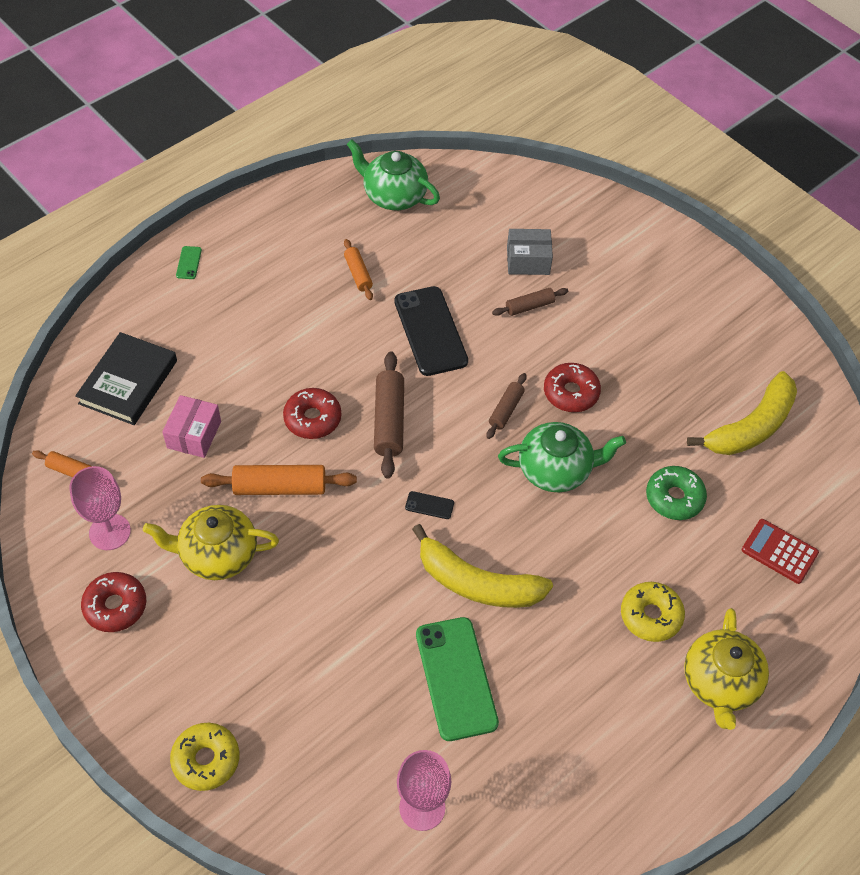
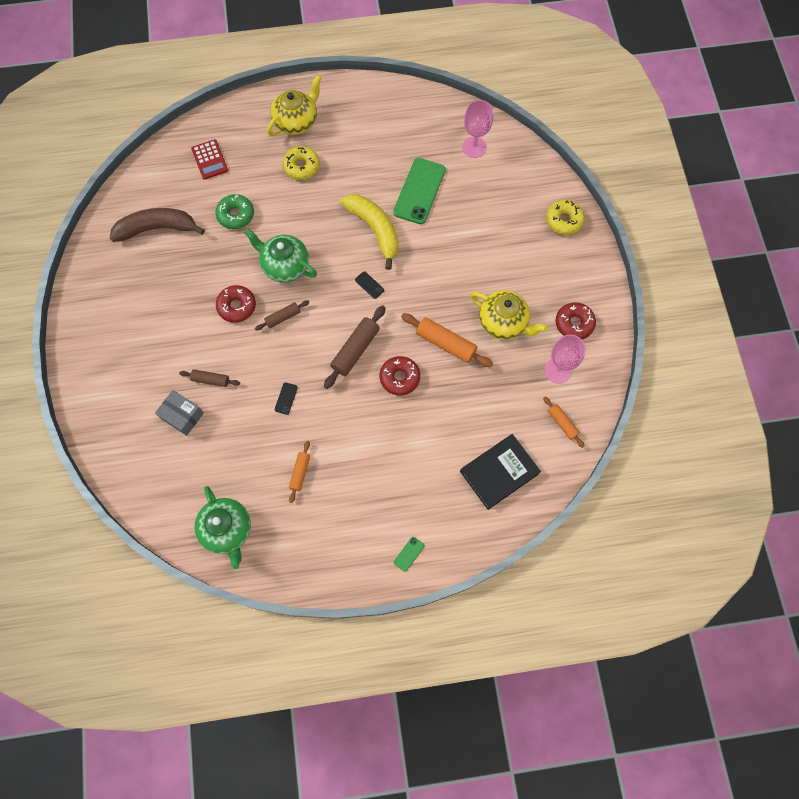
camera: 145 degrees left, 15 degrees up
pink box [162,395,221,458] -> none
black phone [394,286,468,376] -> black phone [275,383,298,415], size x0.41
yellow banana [687,371,797,455] -> brown banana [110,208,205,242]

